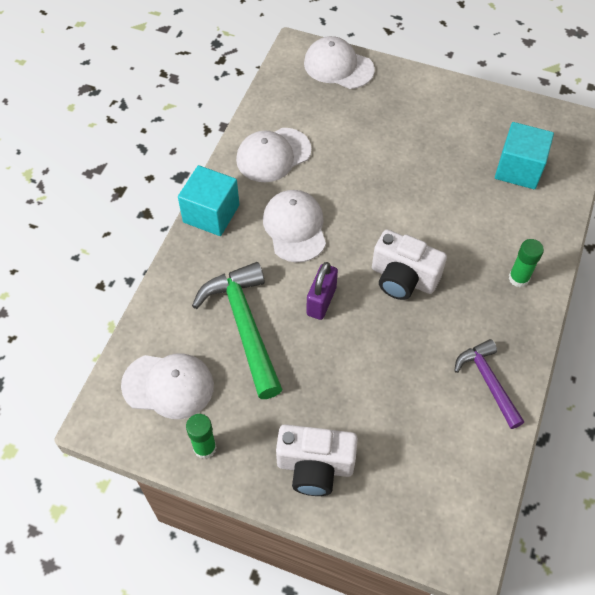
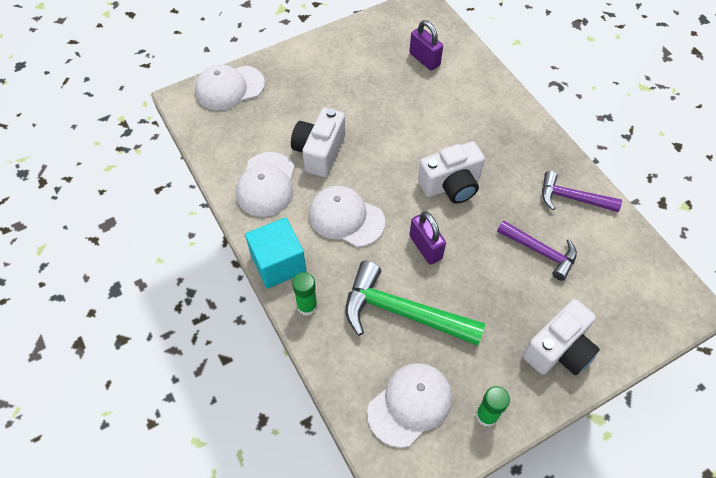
camera: 50 degrees left, 0 degrees up
turquoise cube [495,122,554,189] -> purple padlock [409,20,443,71]
green glue stick [509,239,544,287] -> green glue stick moved to [292,272,318,316]
none -> white camera [291,108,345,177]
none -> purple hammer [497,220,577,281]

